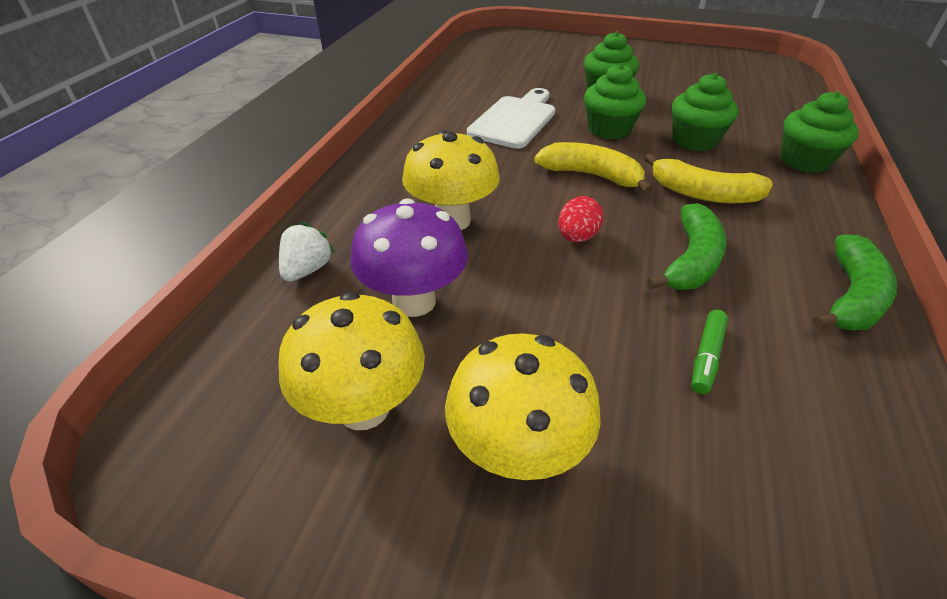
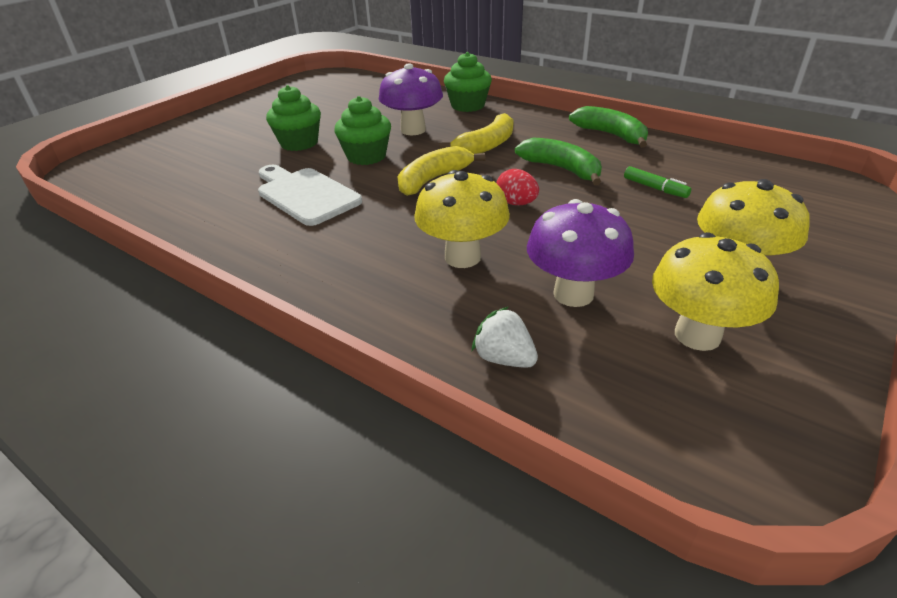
camera: 70 degrees left, 5 degrees down
green cupcake [672,73,738,151] -> purple mushroom [379,63,443,135]

